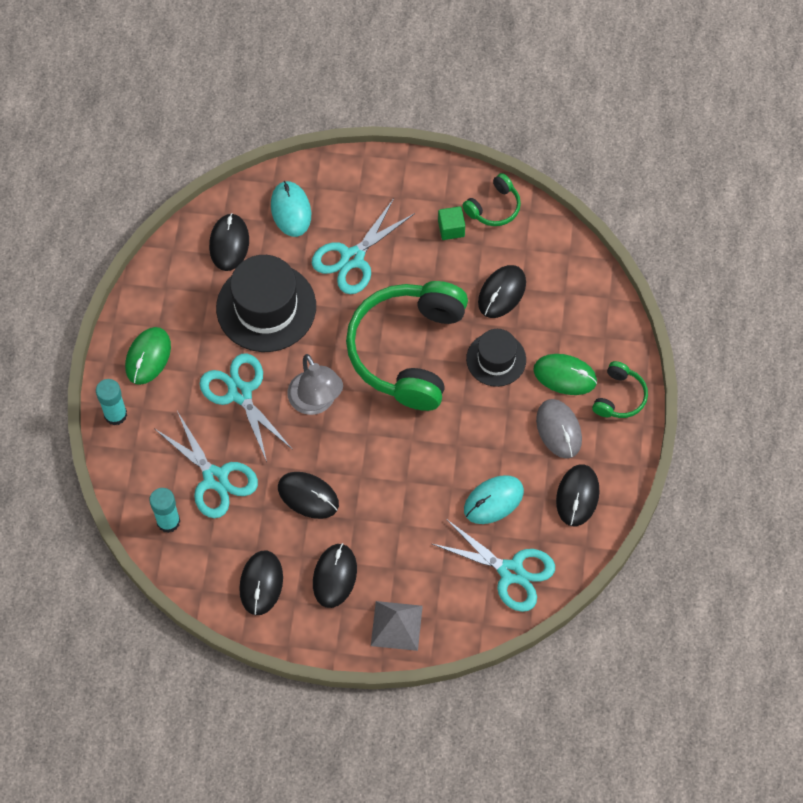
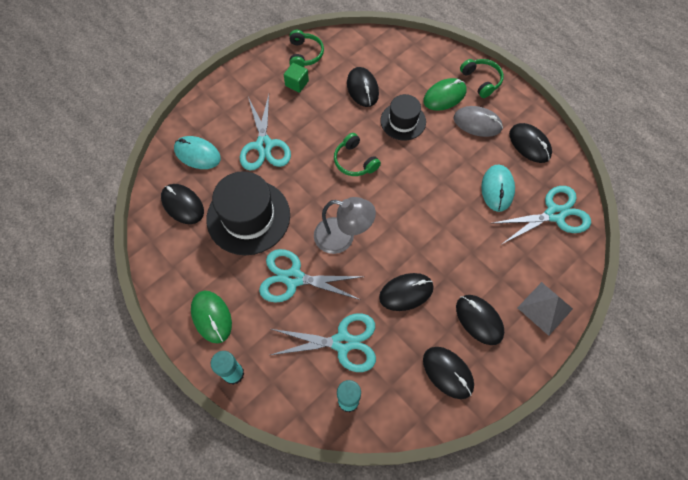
camera: 50 degrees left, 0 degrees up
green headphones [346,281,468,411] -> green headphones [334,133,381,176], size x0.44

